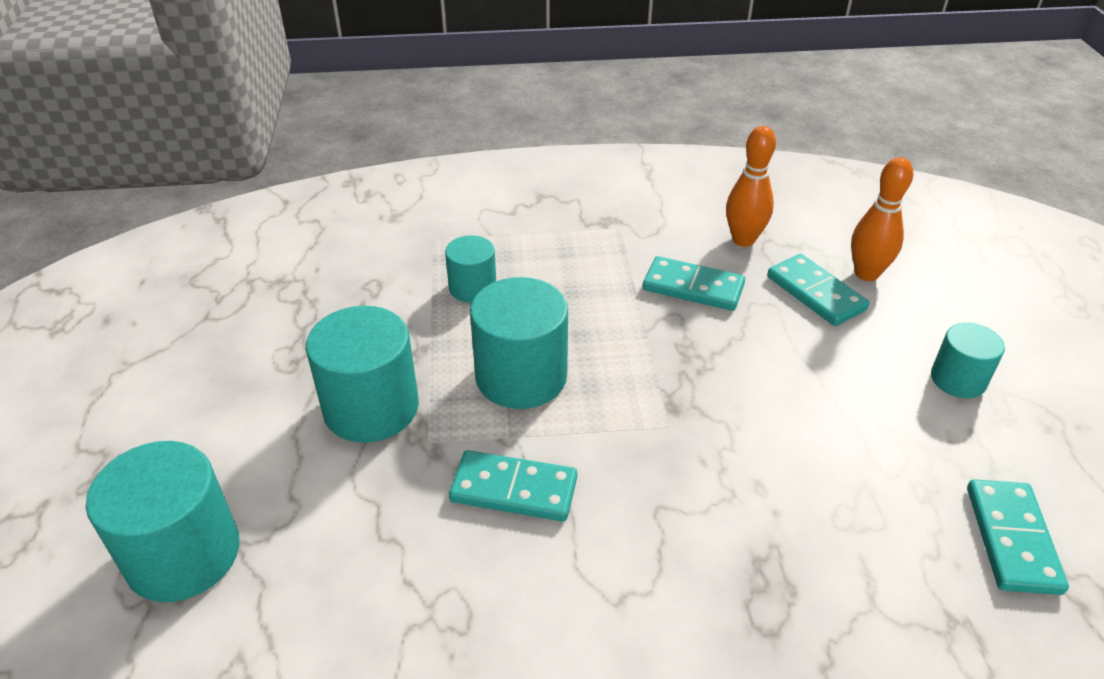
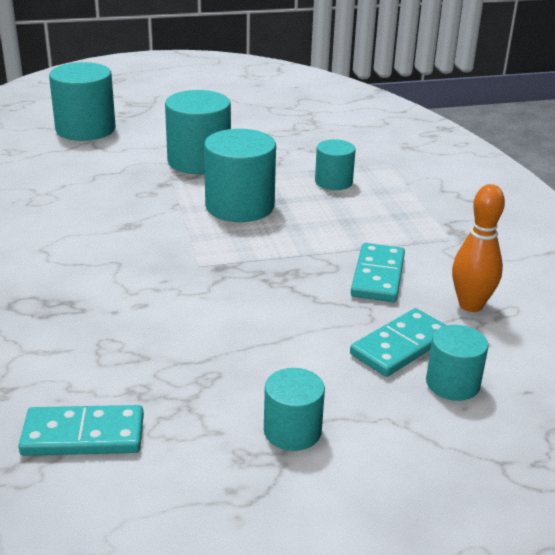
camera: 80 degrees right, 10 degrees down
turquoise domino [449,450,577,522] -> none
orange bowling pin [851,157,914,281] -> turquoise cylinder [426,325,489,401]

